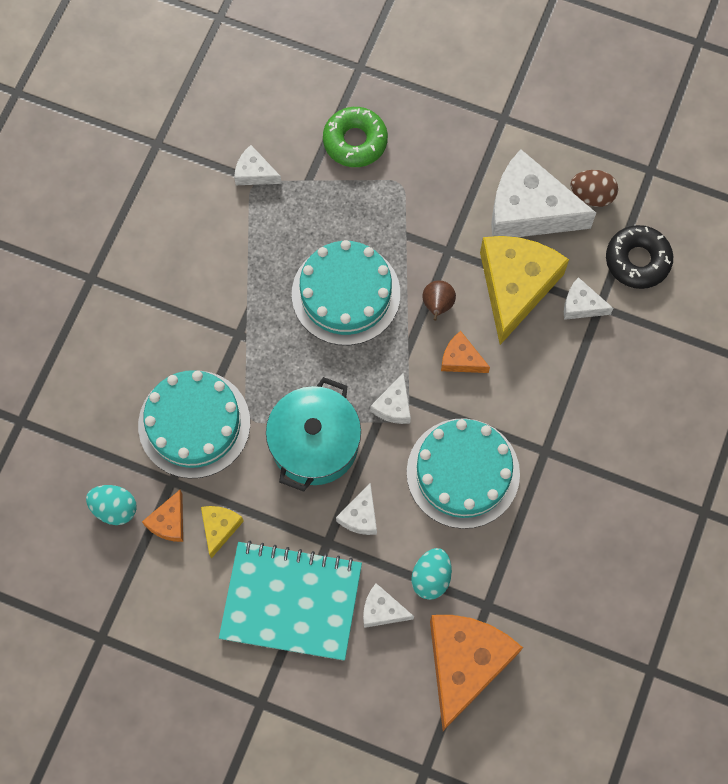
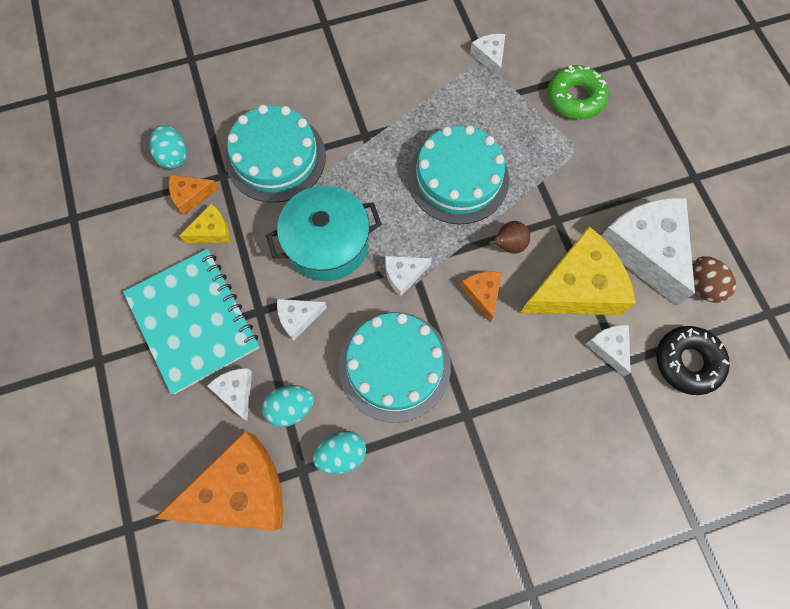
camera: 50 degrees right, 0 degrees up
none -> turquoise egg [313,431,366,474]

